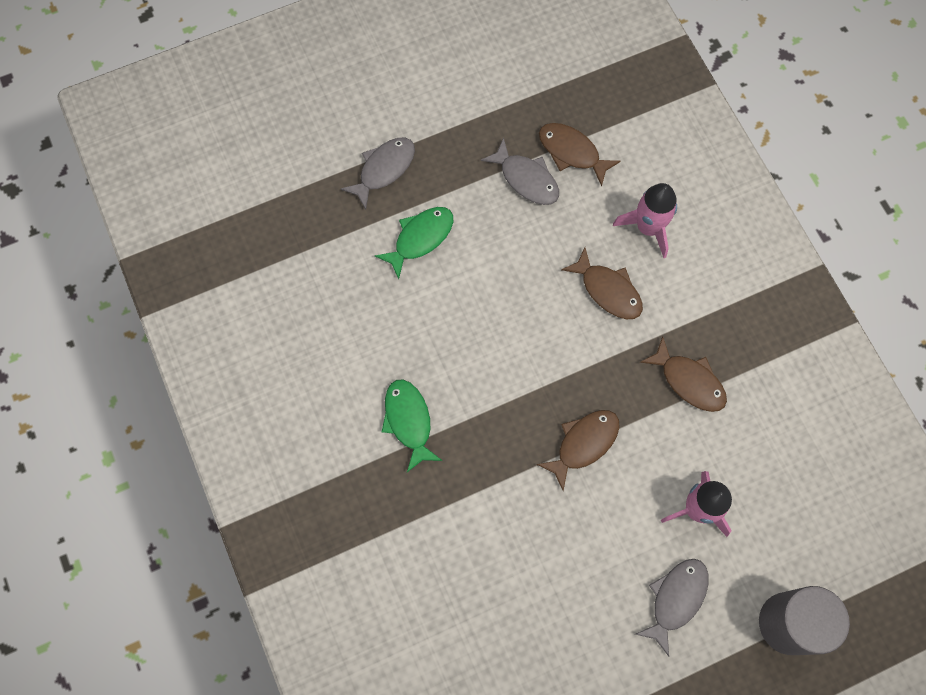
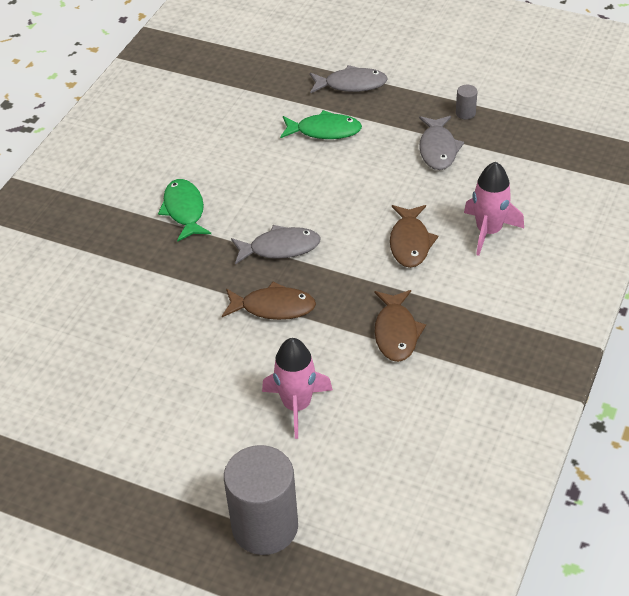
camera: 50 degrees right, 25 degrees down
green fish [382,380,443,472] -> green fish turned 45 degrees counterclockwise [158,179,211,242]
brown fish [539,123,621,187] -> none
grey fish [635,559,708,656] -> grey fish moved to [231,225,321,265]
none -> grey cylinder [456,85,477,119]

